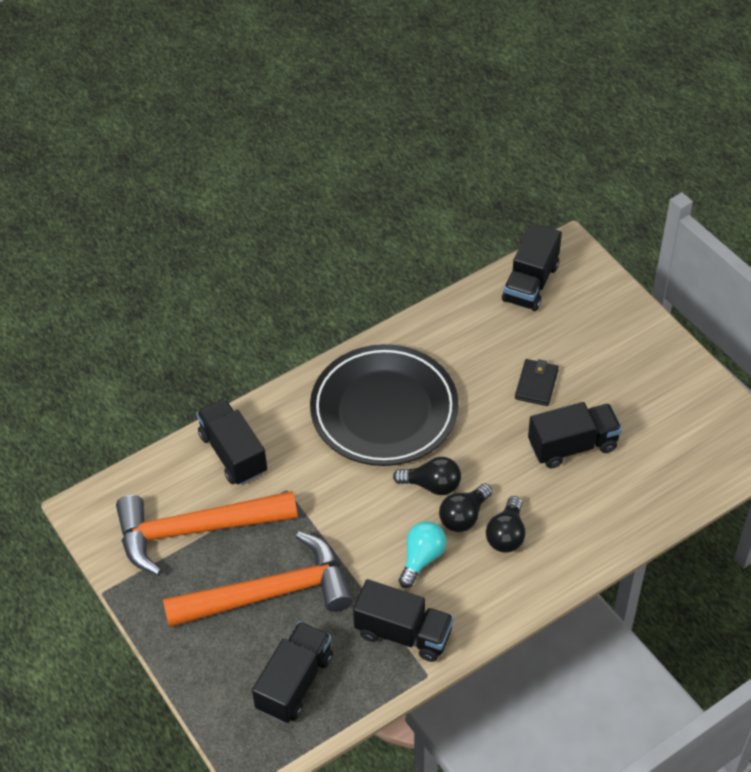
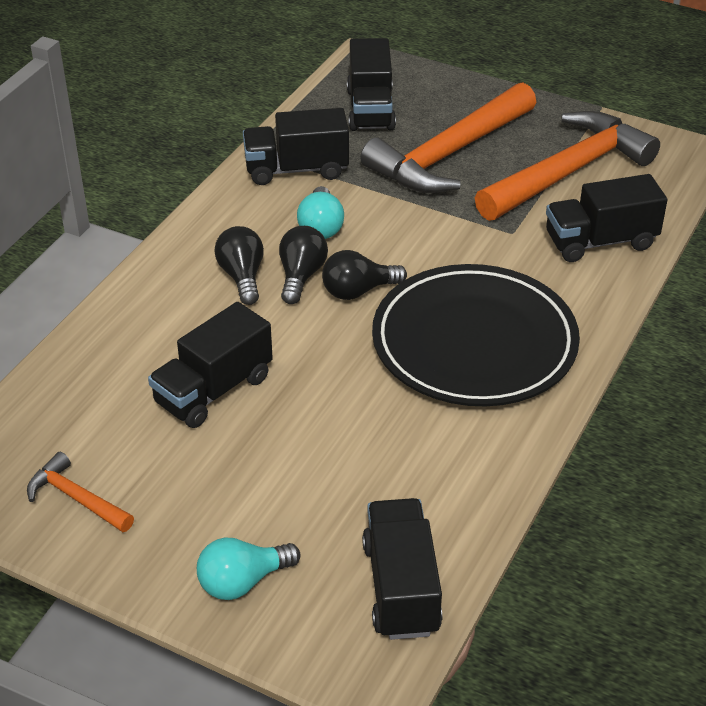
camera: 150 degrees right, 10 degrees down
black truck [196,399,267,485] -> black truck turned 135 degrees clockwise [546,174,667,262]
black wallet [515,359,559,406] -> none
none -> orange hammer [27,452,134,532]
none -> turquoise light bulb [197,538,300,600]

